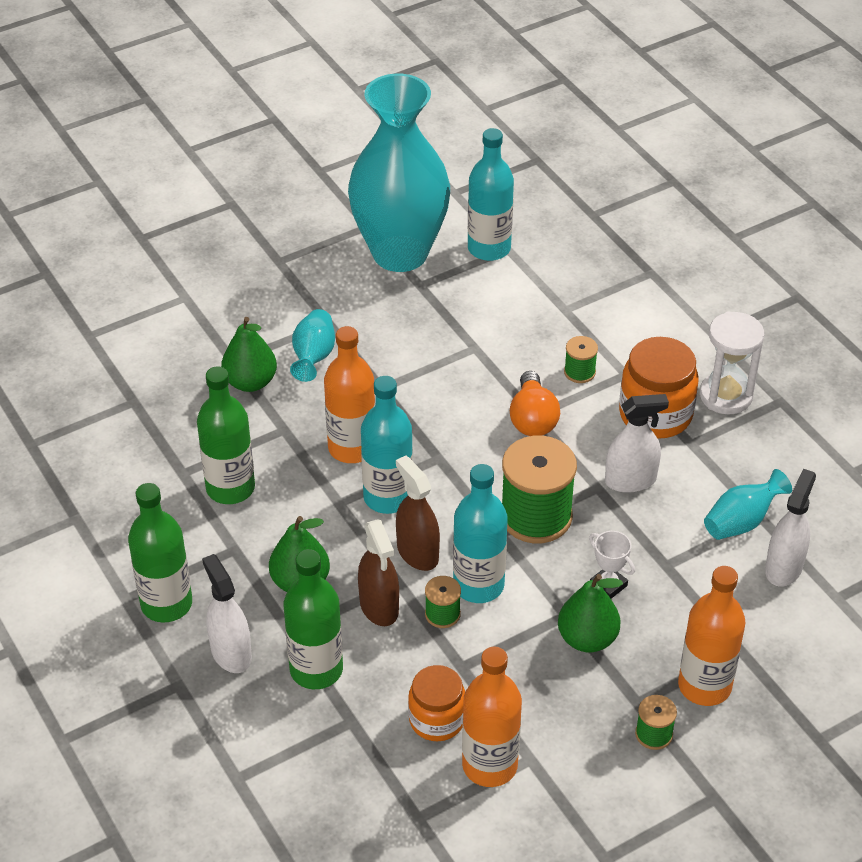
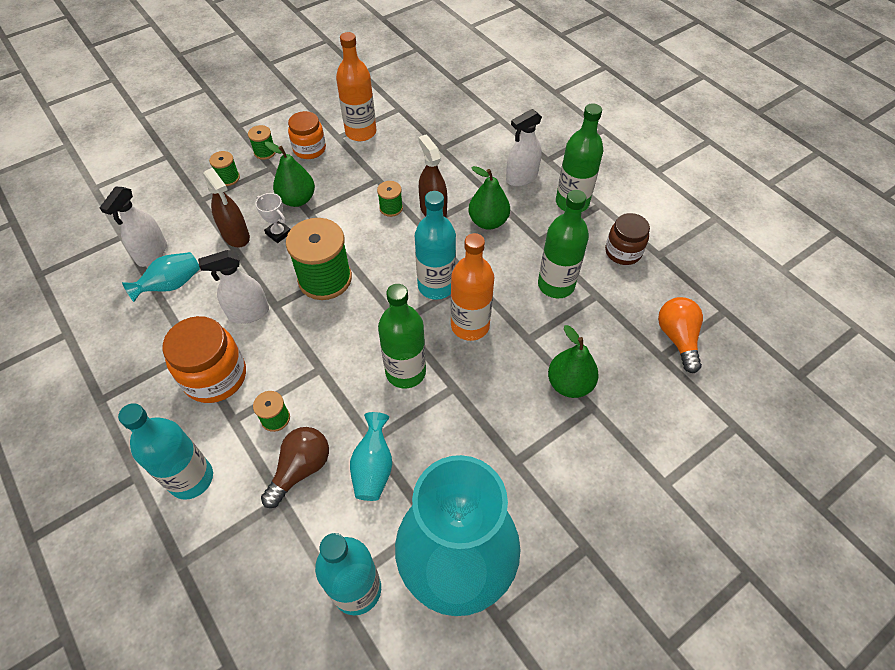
camera: 175 degrees right, 10 degrees up
white spray bottle [202,554,252,673] -> white spray bottle turned 90 degrees clockwise [506,109,542,186]
green bottle [284,549,343,689] -> green bottle moved to [378,284,426,389]
turquoise vase [290,309,335,382] -> turquoise vase moved to [350,412,392,501]
brown spray bottle [396,456,440,571] -> brown spray bottle moved to [203,168,250,248]
orange jar [408,665,465,741] -> orange jar moved to [288,111,326,159]
turquoise bottle [453,464,508,603] -> turquoise bottle moved to [118,403,213,500]
orange light bulb [510,371,560,436] -> orange light bulb moved to [658,297,703,373]
orange bottle [678,566,745,706] -> green spool [209,151,240,186]
white hourglass [700,312,764,415] -> none
none -> brown light bulb [261,427,329,508]
none -> brown jar [605,213,650,265]

